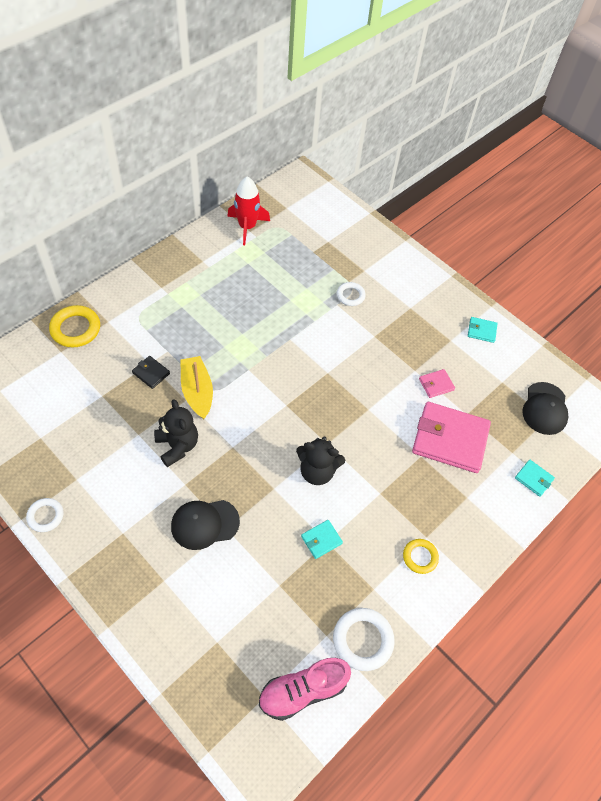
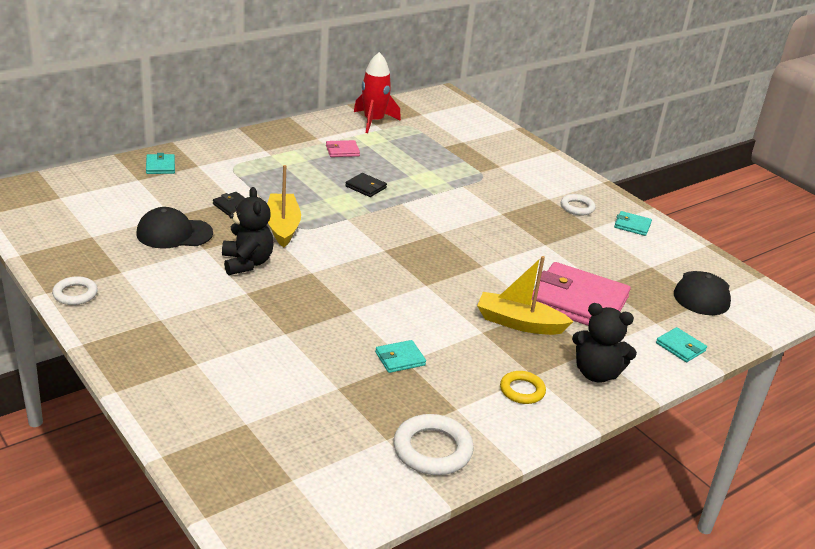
camera: 10 degrees right, 25 degrees down
yellow ring [49,305,100,347] -> turquoise wallet [146,153,175,174]
black cap [171,500,240,550] -> black cap moved to [136,207,213,249]
pink shoe [259,658,351,721] -> none
black teddy bear [296,436,345,485] -> black teddy bear moved to [572,303,637,383]
white ring [337,282,366,306] -> white ring moved to [561,194,596,216]
pink wallet [419,369,455,398] -> pink wallet moved to [326,140,360,157]
none -> black wallet [345,173,387,197]
none -> yellow boat [477,256,574,335]

